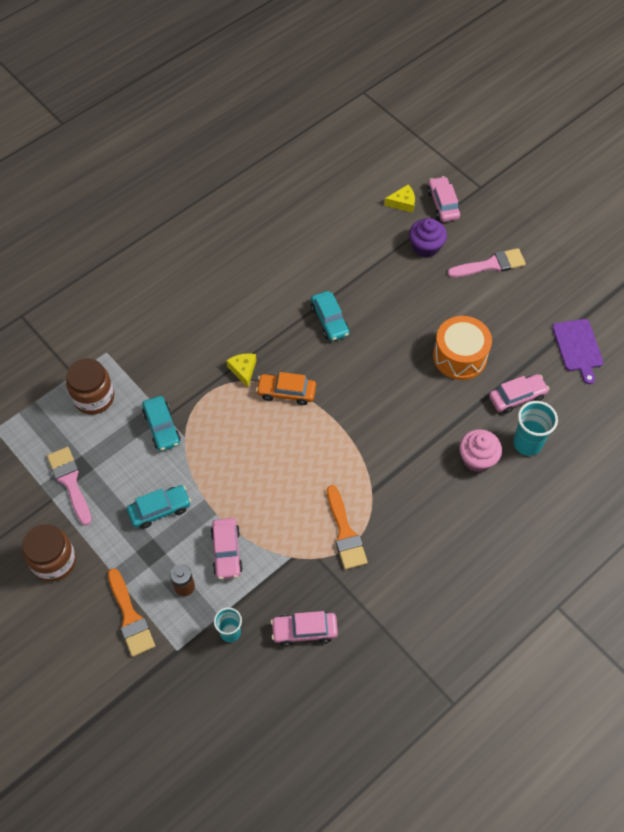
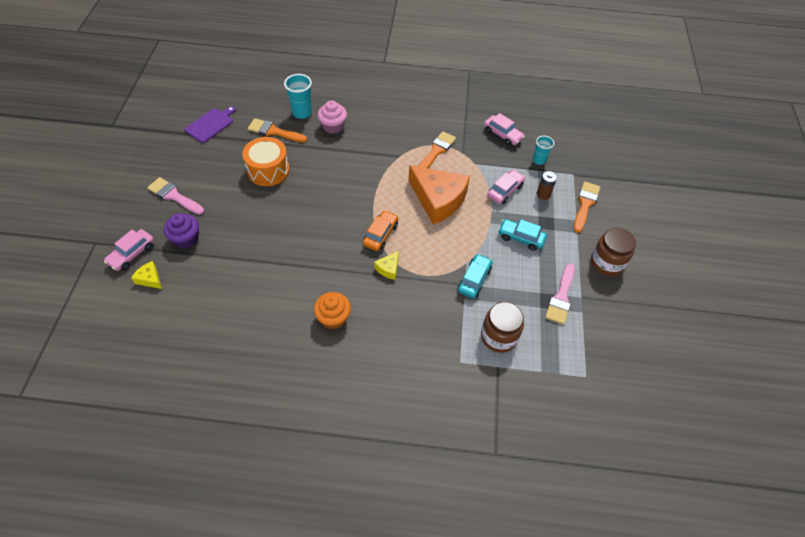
camera: 135 degrees left, 5 degrees down
orange car [256,372,316,405] -> orange car turned 120 degrees counterclockwise [363,210,398,251]
turquoise car [311,291,349,341] -> none
pink car [489,374,549,414] -> orange brush [248,118,307,142]
none -> orange cupcake [314,292,351,329]
none -> orange cheese [409,165,470,225]

